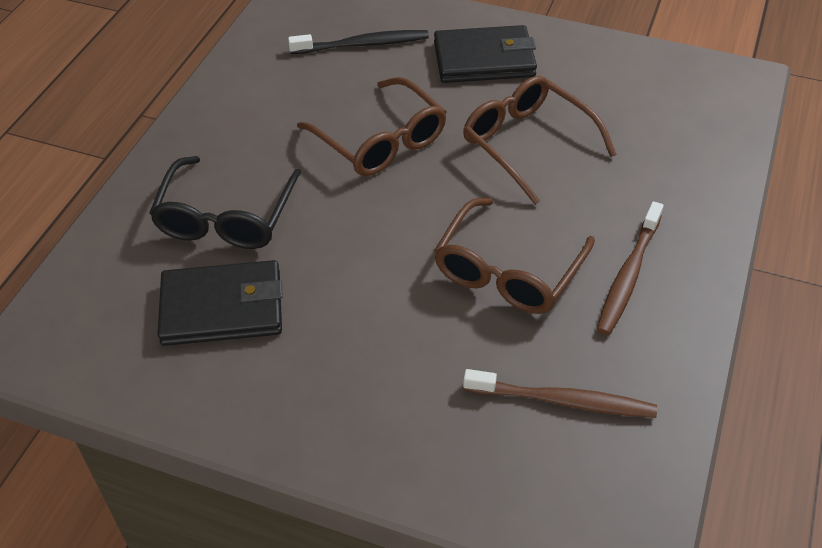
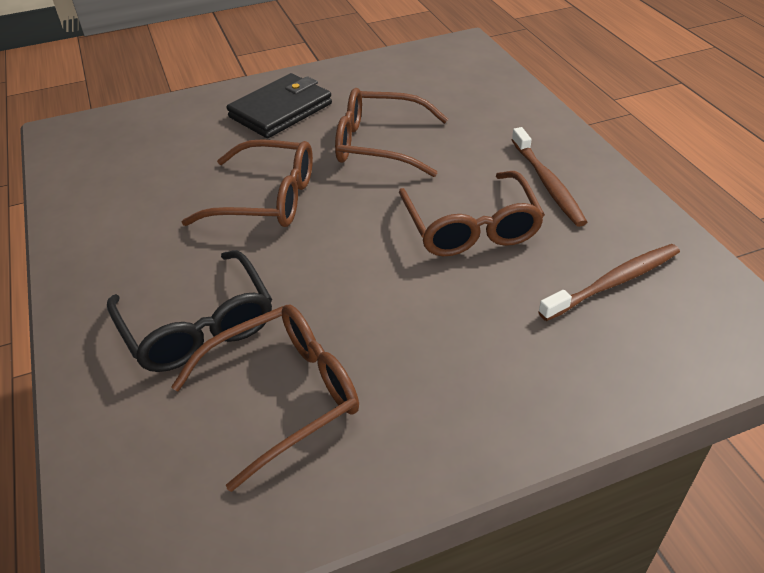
camera: 40 degrees left, 5 degrees down
black wallet [158,260,283,346] -> brown glasses [171,305,359,492]
black toothbrush [288,30,429,54] -> none

